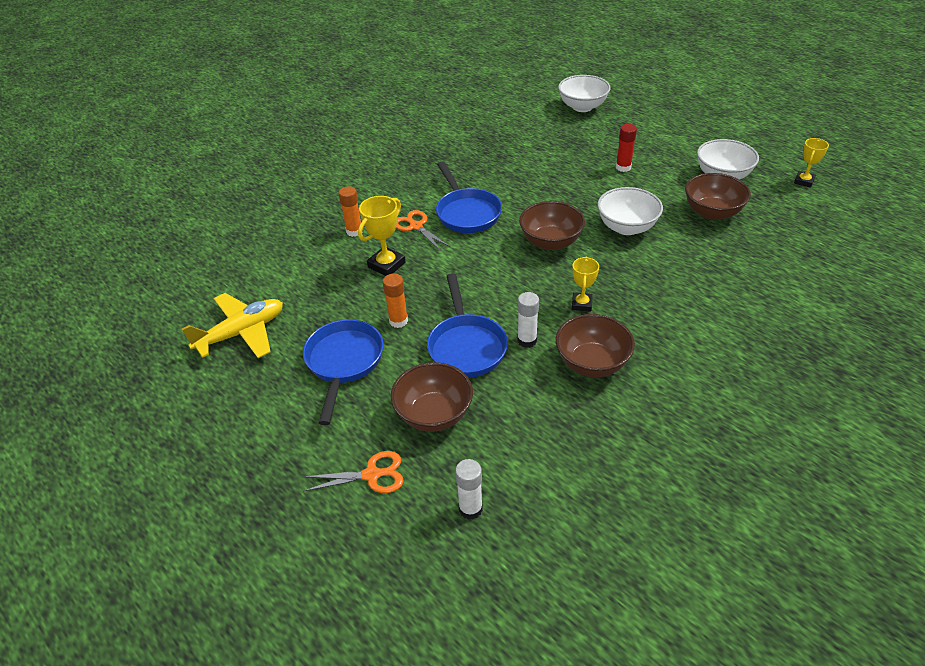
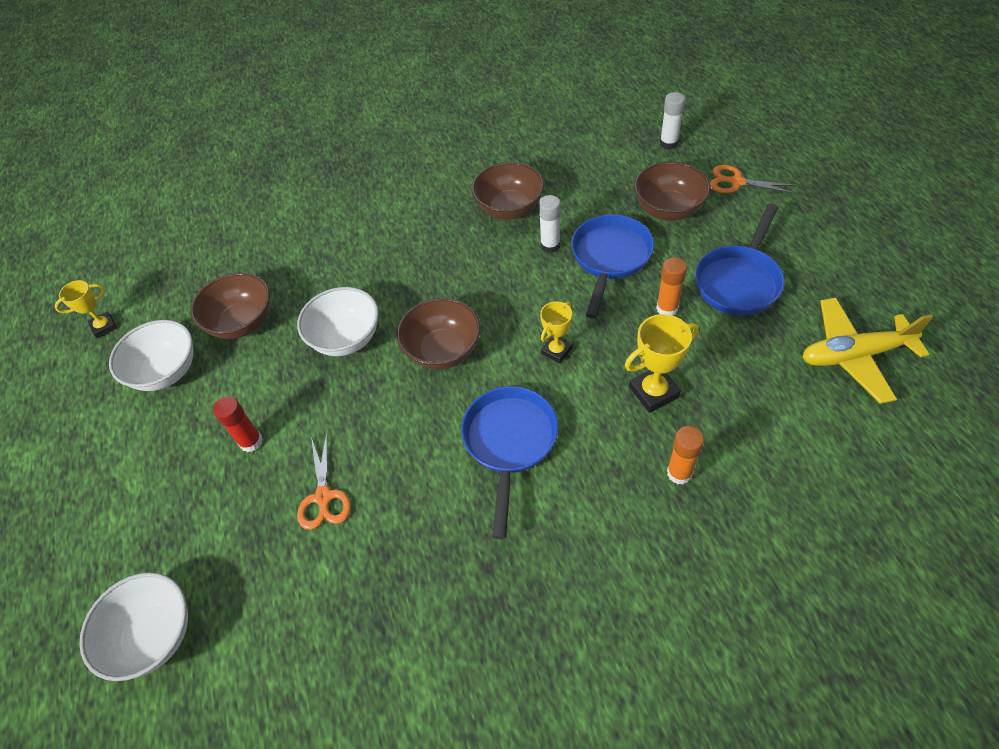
camera: 150 degrees left, 10 degrees up
orange scissors [396,210,450,251] -> orange scissors moved to [297,432,351,530]
yellow trophy [572,257,599,312] -> yellow trophy moved to [540,301,572,363]

